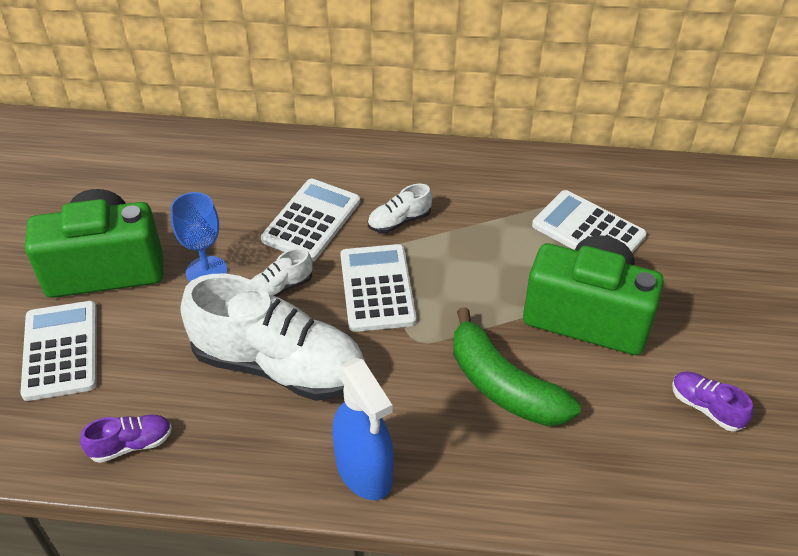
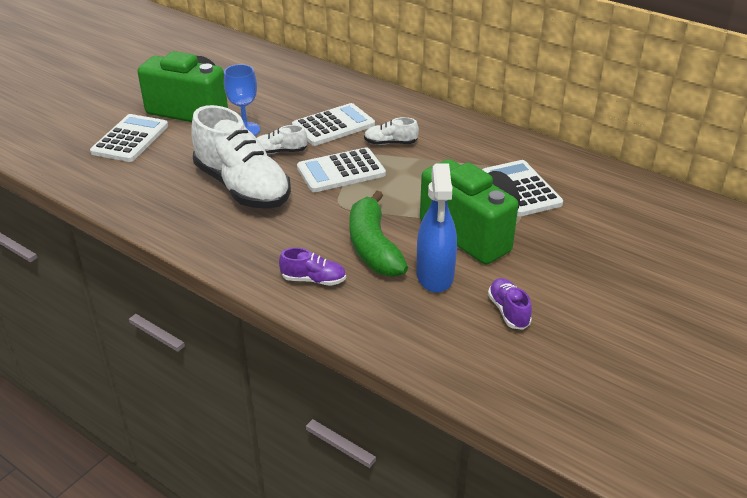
camera: 30 degrees right, 10 degrees down
purple shoe [80,415,172,463] -> purple shoe moved to [279,248,346,286]
blue spray bottle [332,358,394,500] -> blue spray bottle moved to [417,163,457,293]
white calculator [340,244,416,332] -> white calculator turned 135 degrees counterclockwise [297,148,386,192]

